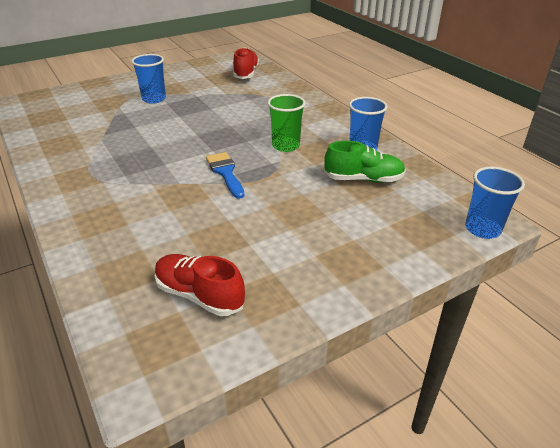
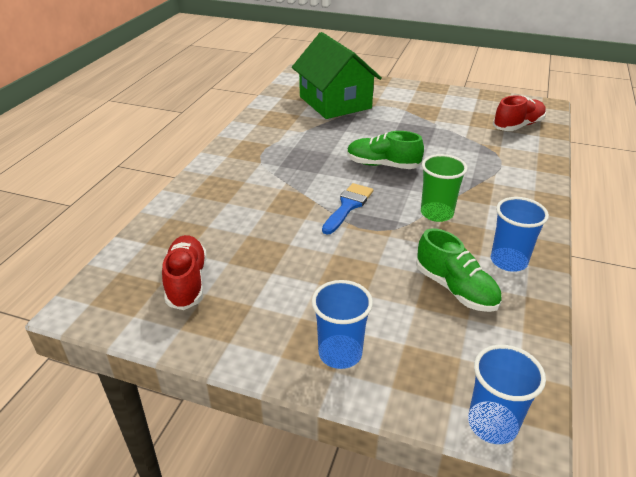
camera: 50 degrees right, 0 degrees up
blue cup [131,54,166,104] -> blue cup moved to [312,280,373,369]
none -> green house [292,32,382,119]
none -> green shoe [347,131,424,169]

